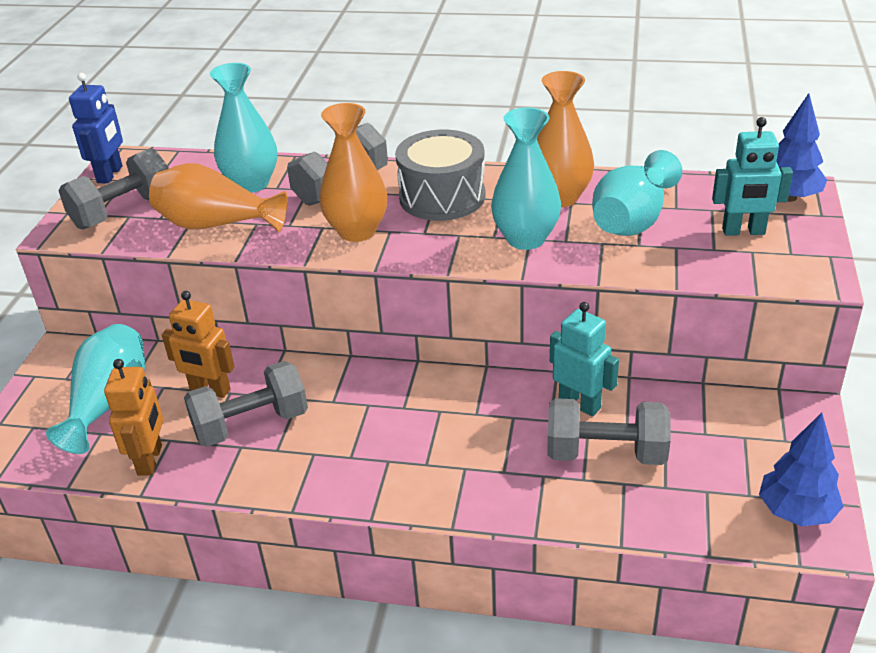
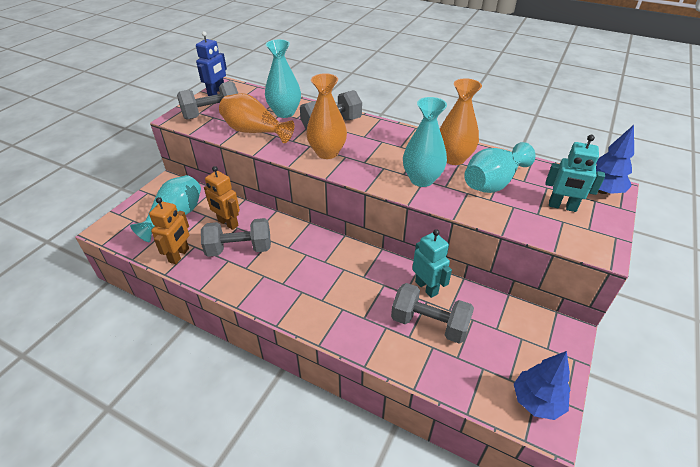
camera: 15 degrees right, 5 degrees up
grey drum [395,130,486,221] -> none

